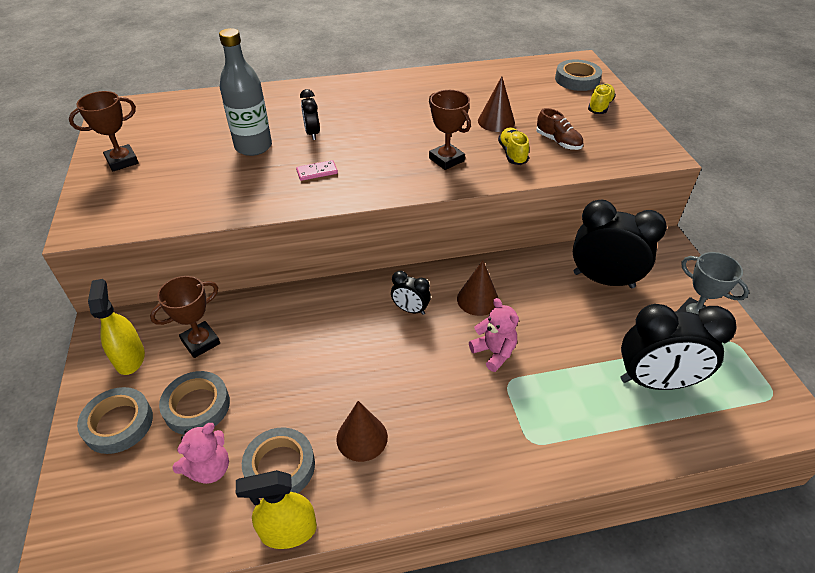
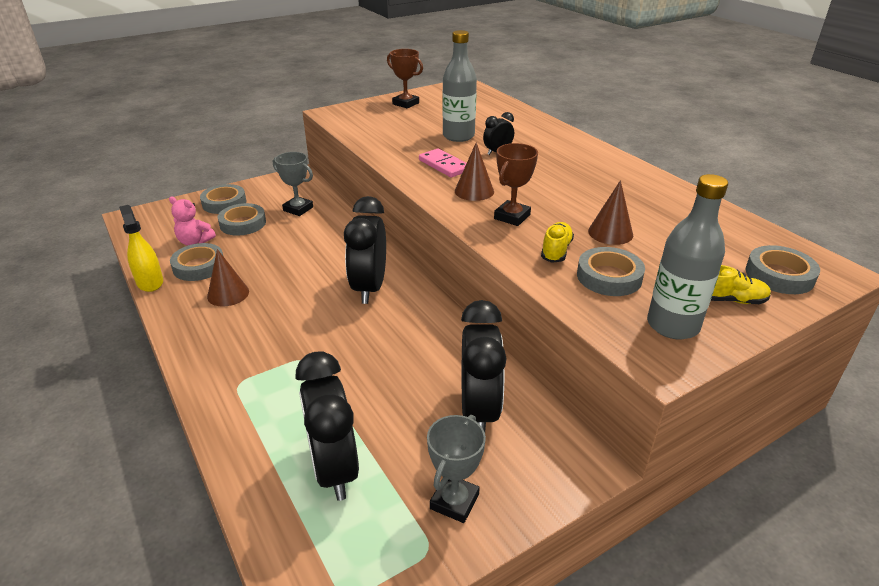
camera: 70 degrees right, 10 degrees down
yellow spray bottle [88,279,145,375] -> none
brown trophy [150,276,220,358] -> grey trophy [273,152,313,216]
pink domino [296,160,338,181] -> pink domino [419,149,466,177], size x1.52
black clock [391,271,431,315] -> black clock [344,196,386,304], size x2.03
brown cone [457,260,498,316] -> brown cone moved to [455,143,494,201]
pink teddy bear [469,298,519,372] -> none
yellow shoe [498,127,529,165] -> yellow shoe turned 45 degrees counterclockwise [541,222,574,263]
brown shoe [536,108,583,150] -> grey tape [577,247,645,296]
none -> grey bottle [647,174,728,339]

